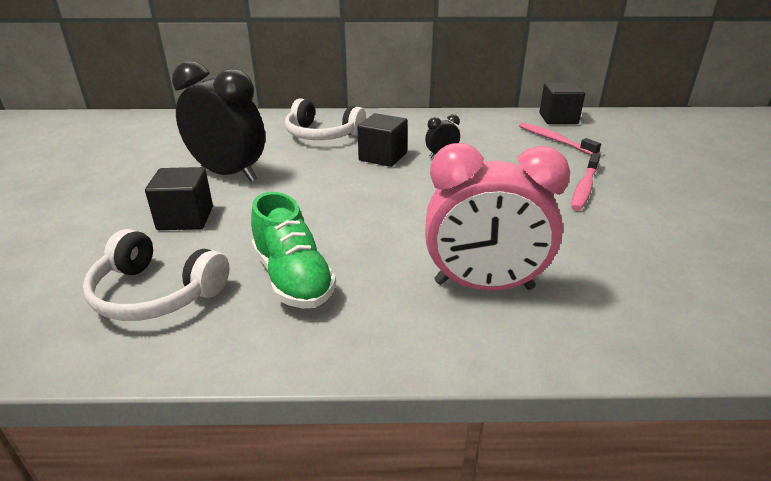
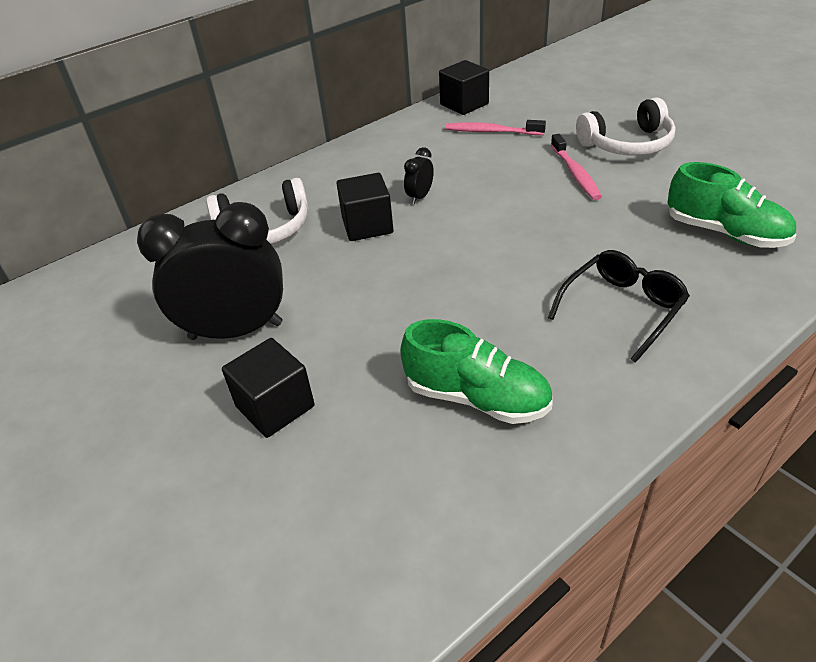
camera: 35 degrees left, 10 degrees up
white headphones [83,229,230,321] -> white headphones moved to [576,98,676,156]
pink clock [425,143,570,291] -> black glasses [548,250,690,363]
none -> green shoe [667,162,796,248]

